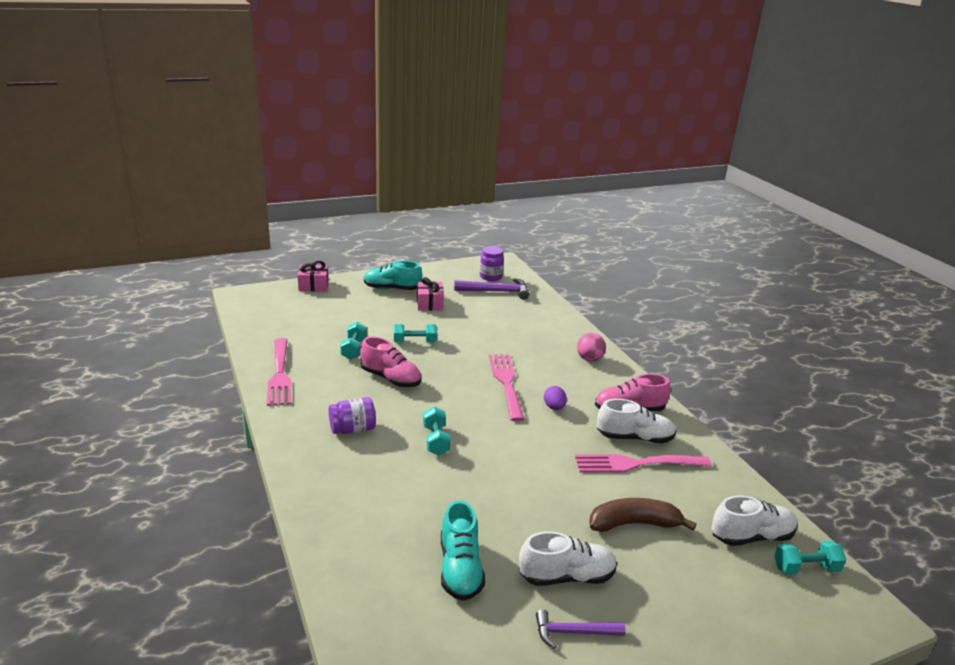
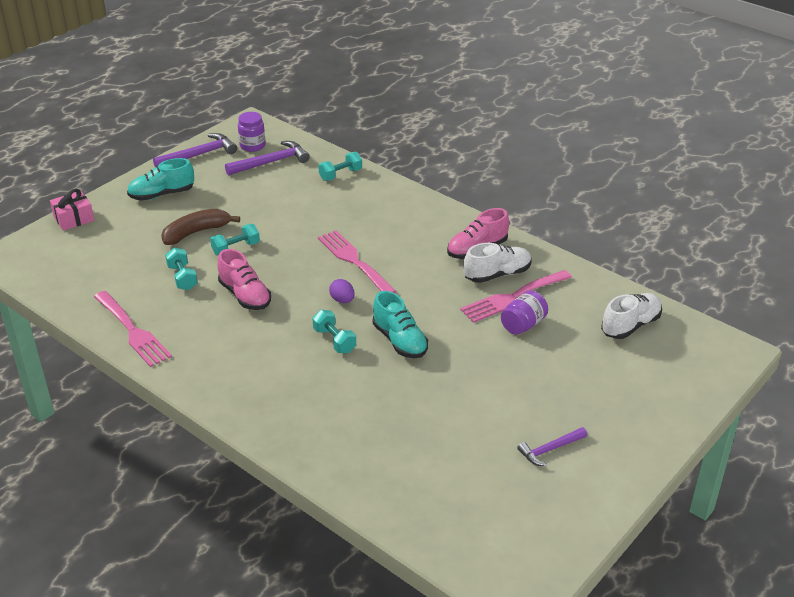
camera: 25 degrees left, 10 degrees up
purple jar [329,397,376,434] -> purple jar moved to [501,290,548,335]
pink shoe [360,337,421,387] -> pink shoe turned 45 degrees clockwise [218,249,271,310]
pink gift [417,277,444,311] -> none
turquoise shoe [441,500,485,601] -> turquoise shoe moved to [373,291,428,358]
white shoe [519,531,617,586] -> none
purple egg [544,386,567,410] -> purple egg moved to [329,279,355,303]
pink ball [577,333,606,362] -> none
brown banana [589,498,696,532] -> brown banana moved to [161,209,240,245]
turquoise dumbbell [774,541,846,575] -> turquoise dumbbell moved to [318,152,362,181]
none -> purple hammer [153,133,237,167]

